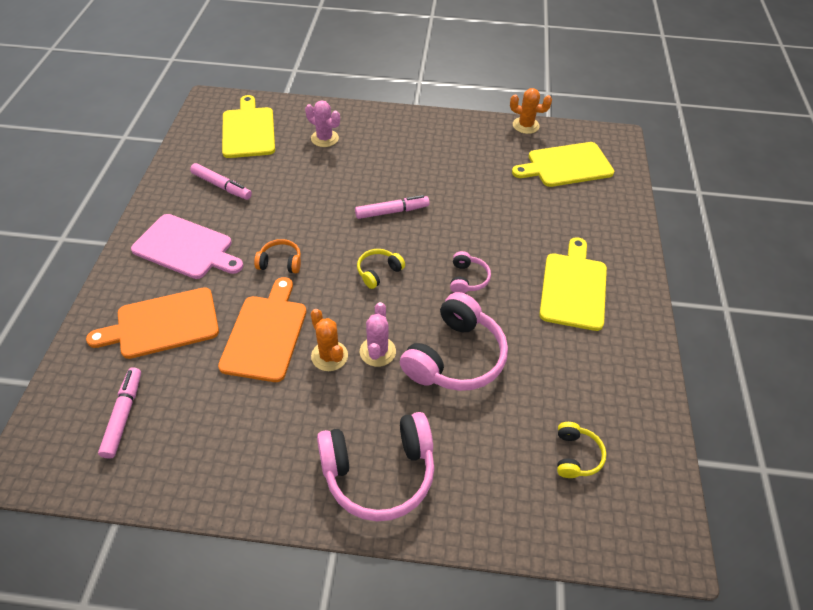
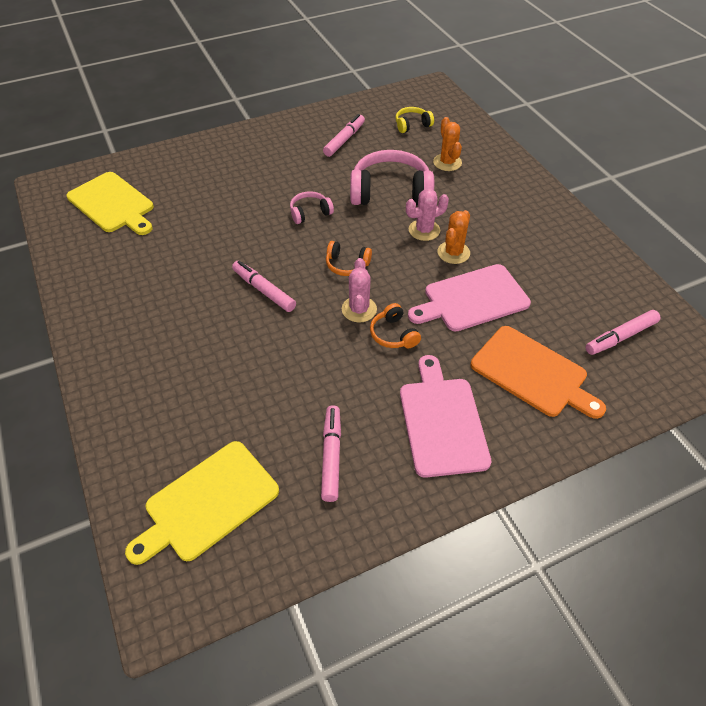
camera: 120 degrees left, 0 degrees up
orange cutting board [218,277,306,382] -> pink cutting board [408,264,531,332]
pink cactus [305,100,340,147] -> pink cactus moved to [342,258,377,322]
pink headphones [317,412,434,521] -> none
yellow headphones [357,249,405,289] -> orange headphones [326,241,372,276]
orange cactus [510,88,552,134] -> orange cactus moved to [433,117,462,171]
yellow cutting board [539,237,607,331] -> none
none -> pink marker [323,114,365,157]

